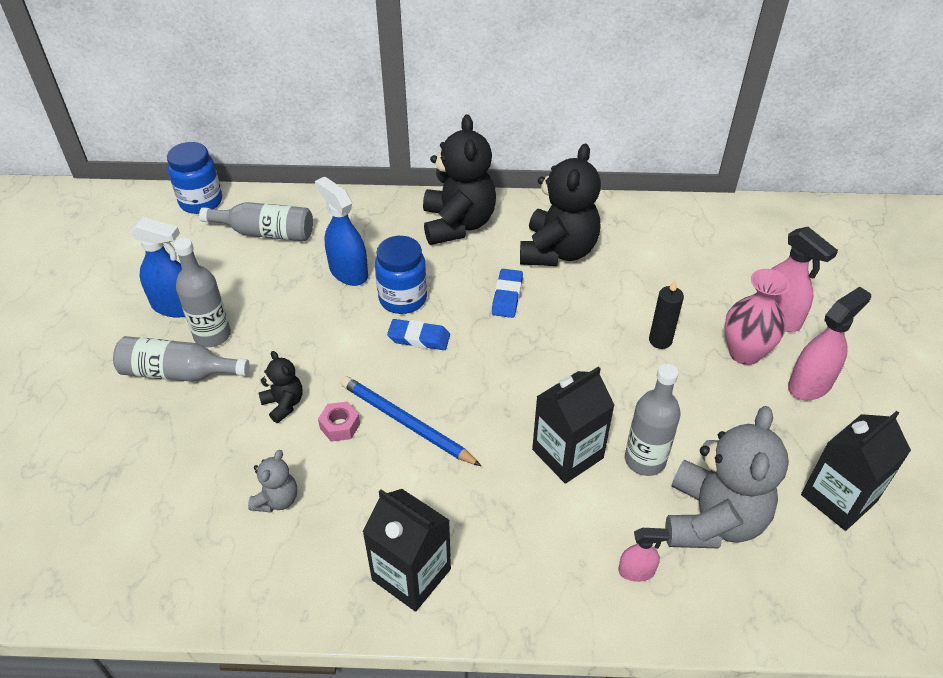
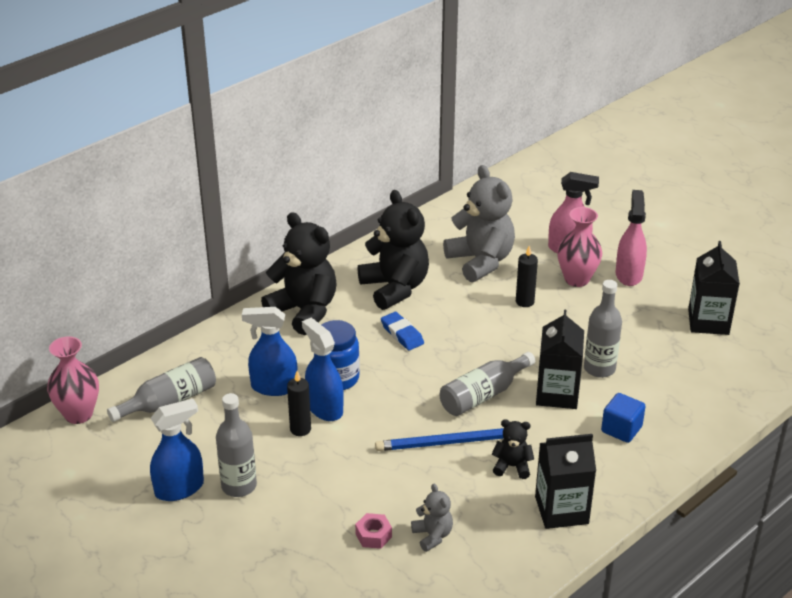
camera: 45 degrees left, 10 degrees down
grey bottle [113,336,250,382] -> grey bottle moved to [440,352,535,416]
blue jar [167,142,222,214] -> pink vase [47,336,99,424]
black teddy bear [258,351,303,423] -> black teddy bear moved to [492,419,534,479]
pink nut [318,402,360,442] -> pink nut moved to [355,513,392,549]
blue eraser [387,319,450,350] -> none
pink spray bottle [618,528,670,582] -> none
grey teddy bear [665,406,789,548] -> grey teddy bear moved to [443,165,515,282]
none -> black candle [287,371,311,436]
none -> blue spray bottle [302,318,344,421]
none -> blue cube [601,393,646,443]

